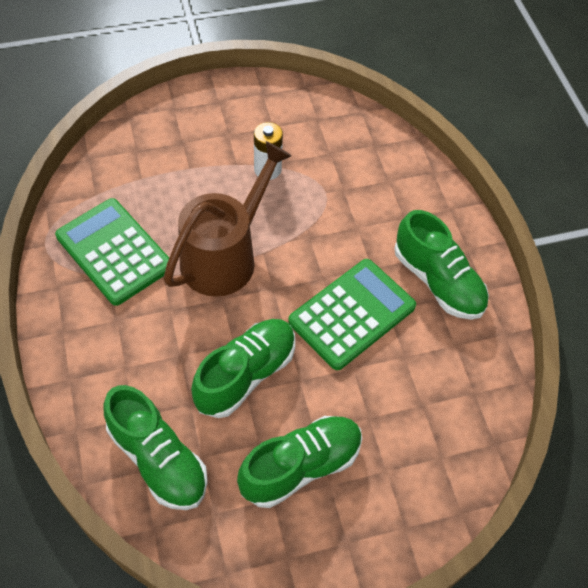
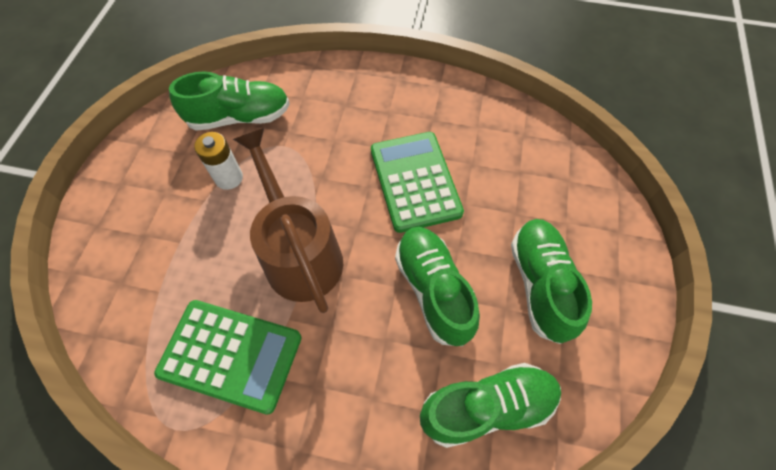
camera: 60 degrees left, 5 degrees up
green calculator [55,198,169,306] -> green calculator turned 150 degrees counterclockwise [154,300,301,415]
green shoe [395,210,489,320] -> green shoe moved to [169,71,290,131]

